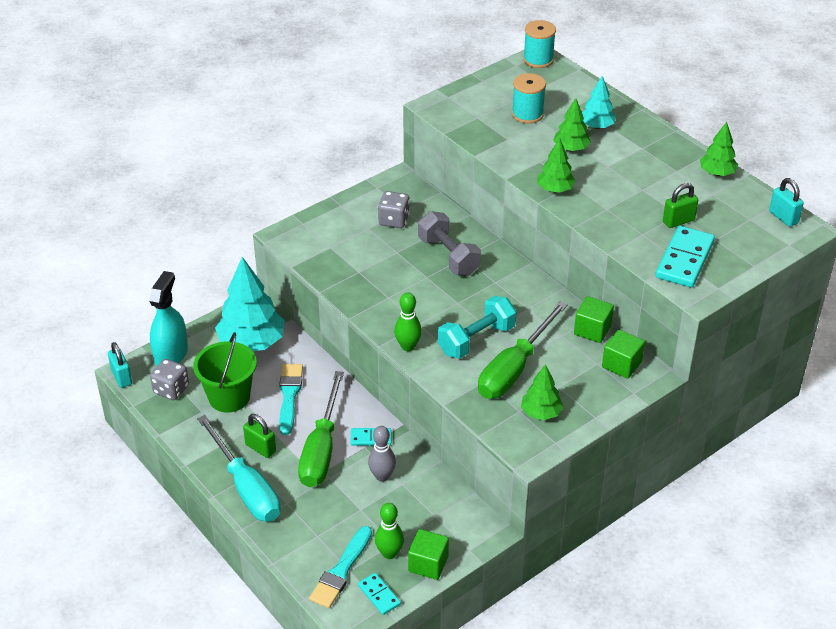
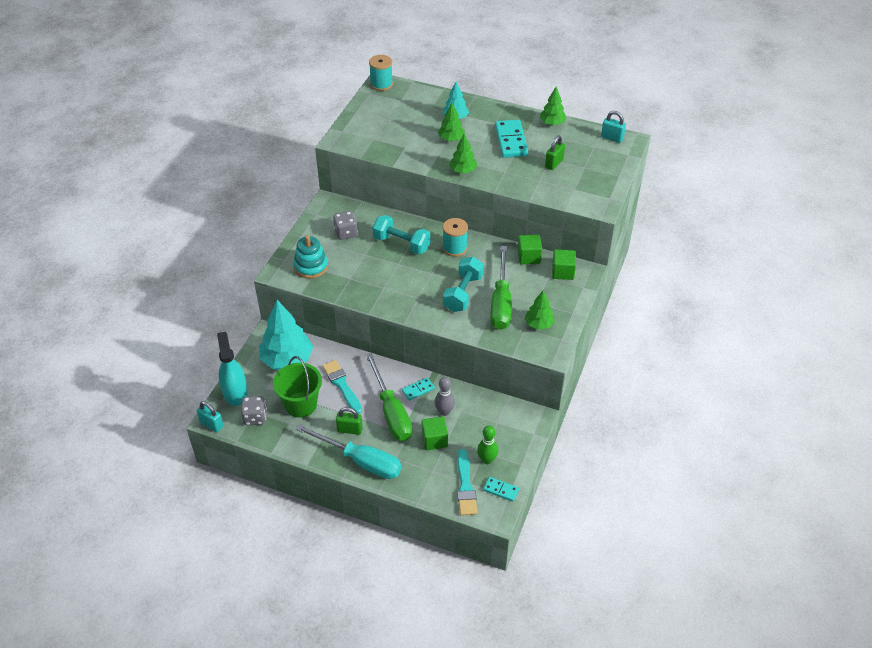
camera: 30 degrees left, 5 degrees up
green bowling pin [394,293,422,351] -> none
green cube [408,529,449,580] -> green cube moved to [422,416,448,450]
grey dumbbell [418,211,481,276] -> turquoise dumbbell [372,215,431,255]
turquoise spool [512,73,546,124] -> turquoise spool moved to [442,218,468,257]
turquoise domino [656,226,715,287] -> turquoise domino moved to [495,120,528,158]
none -> turquoise stacking toy [293,235,328,279]

